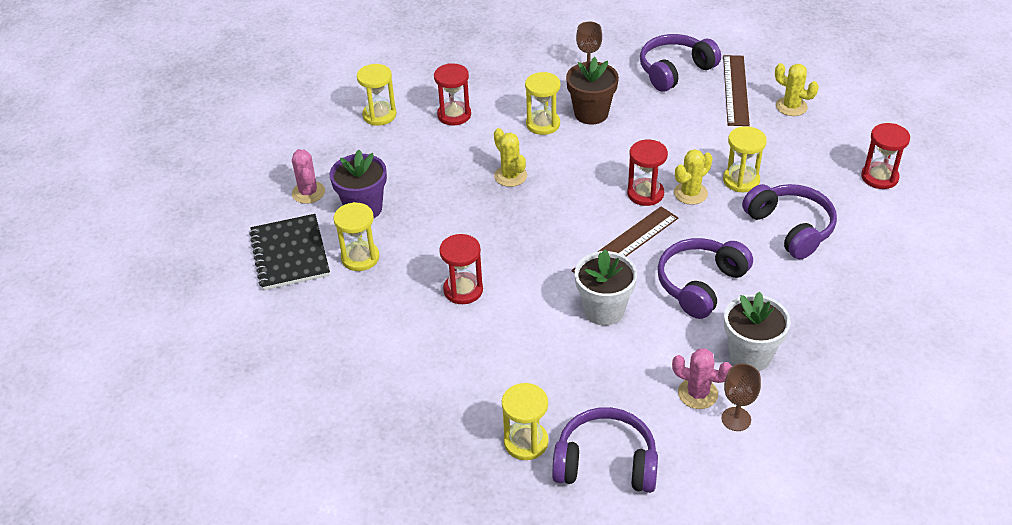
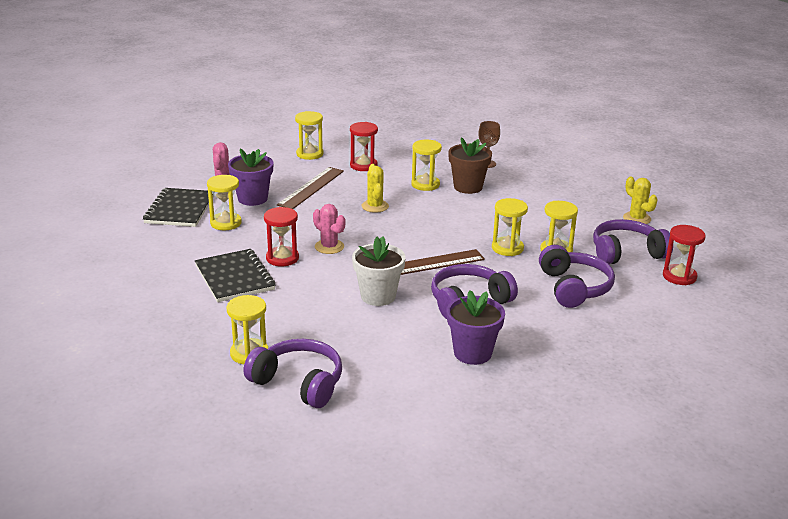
camera: 20 degrees right, 15 degrees down
red hourglass [627,140,668,206] -> none
purple headphones [640,34,721,92] -> purple headphones moved to [593,219,673,264]
pink cactus [672,348,732,409] -> pink cactus moved to [313,204,345,254]
yellow cactus [674,149,713,205] -> yellow hourglass [492,198,528,256]
brown goblet [722,364,761,431] -> none
brown ruler [723,55,750,126] -> brown ruler moved to [277,167,344,209]
white flower pot [724,291,791,371] -> purple flower pot [447,290,505,365]
none -> black notebook [195,249,276,302]

